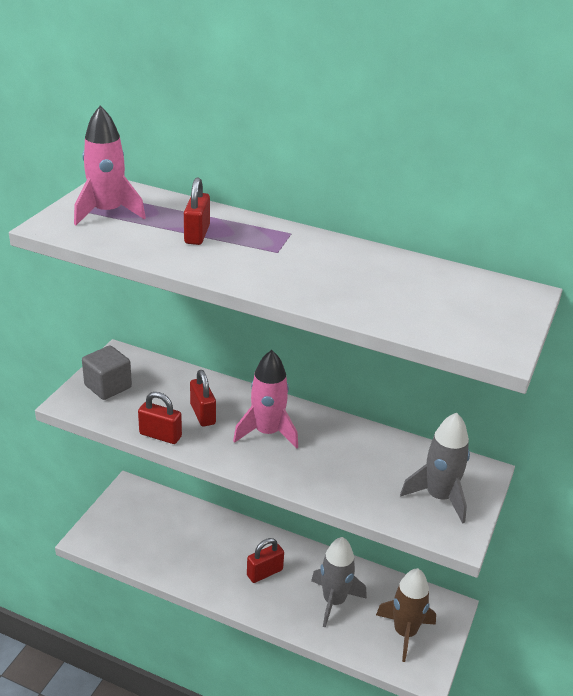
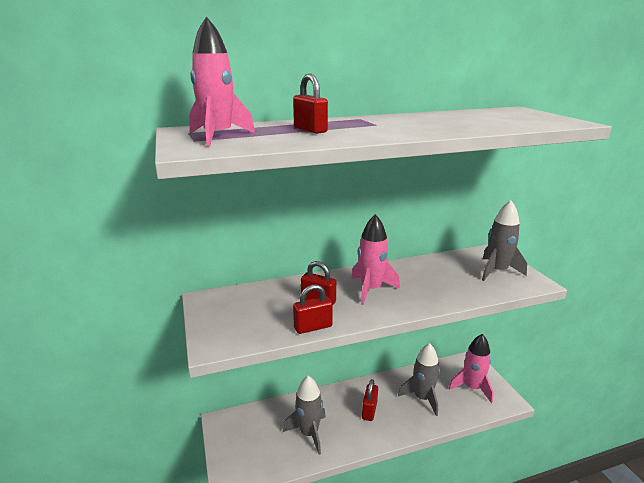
camera: 40 degrees left, 10 degrees down
grey cube [82,346,132,400] -> none
brown rocket [376,568,436,662] -> pink rocket [449,334,493,403]
none -> grey rocket [283,376,326,455]

